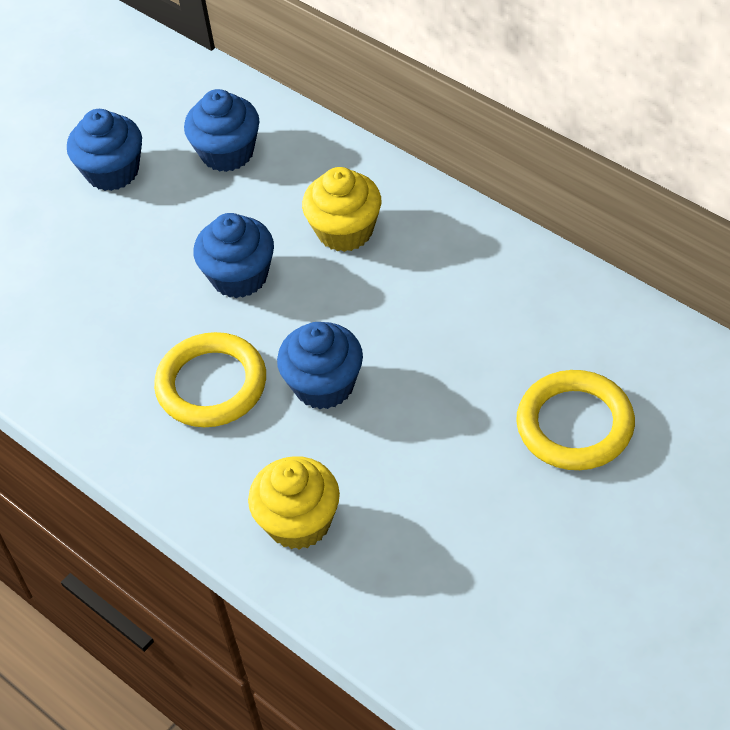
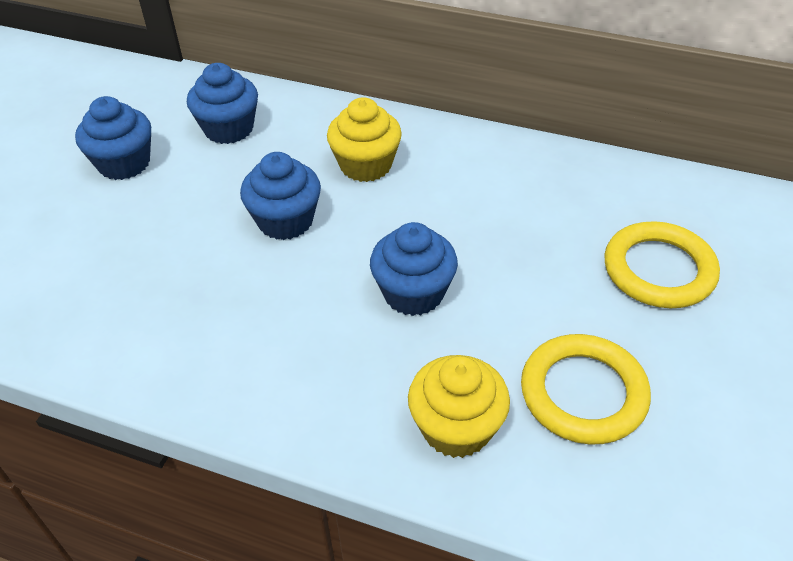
camera: 25 degrees left, 5 degrees down
yellow ring [154,332,266,427] -> yellow ring moved to [521,334,651,444]

